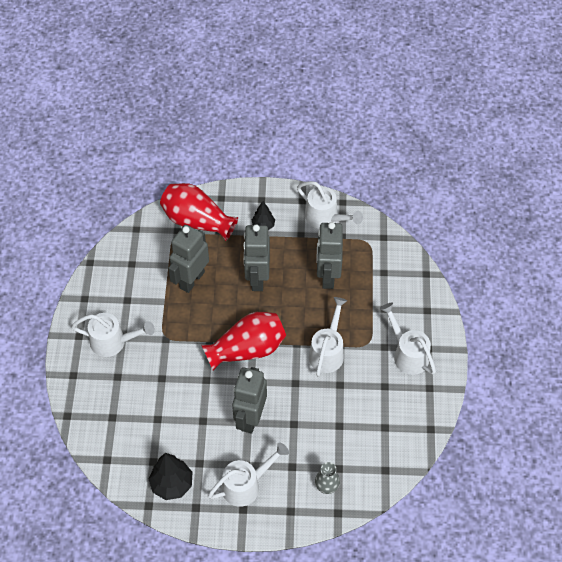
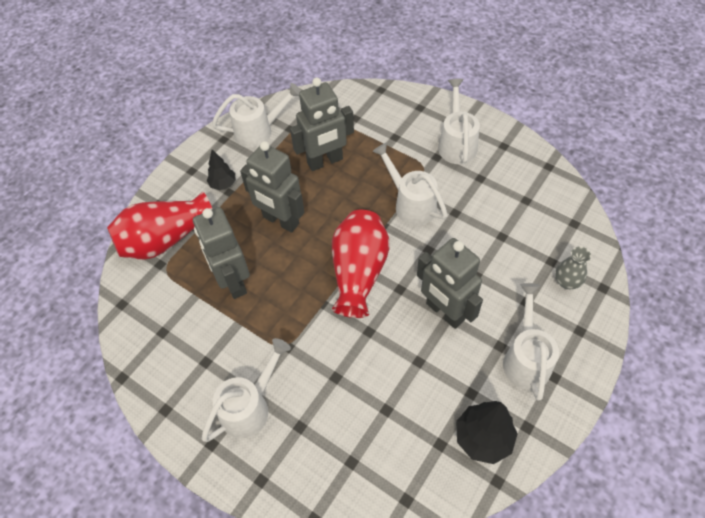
camera: 55 degrees left, 0 degrees up
grey robot [316,222,343,289] -> grey robot turned 60 degrees counterclockwise [290,78,354,171]
white watering can [380,303,436,375] -> white watering can turned 90 degrees clockwise [438,79,480,164]

